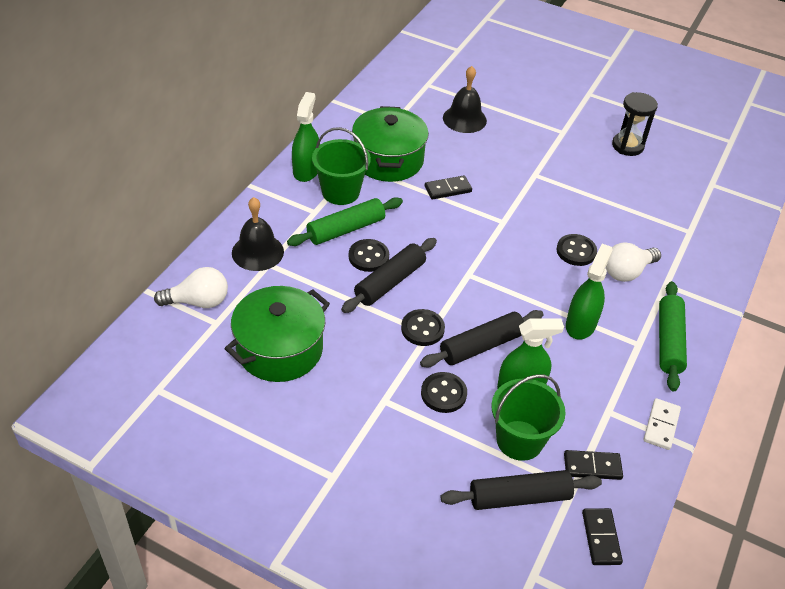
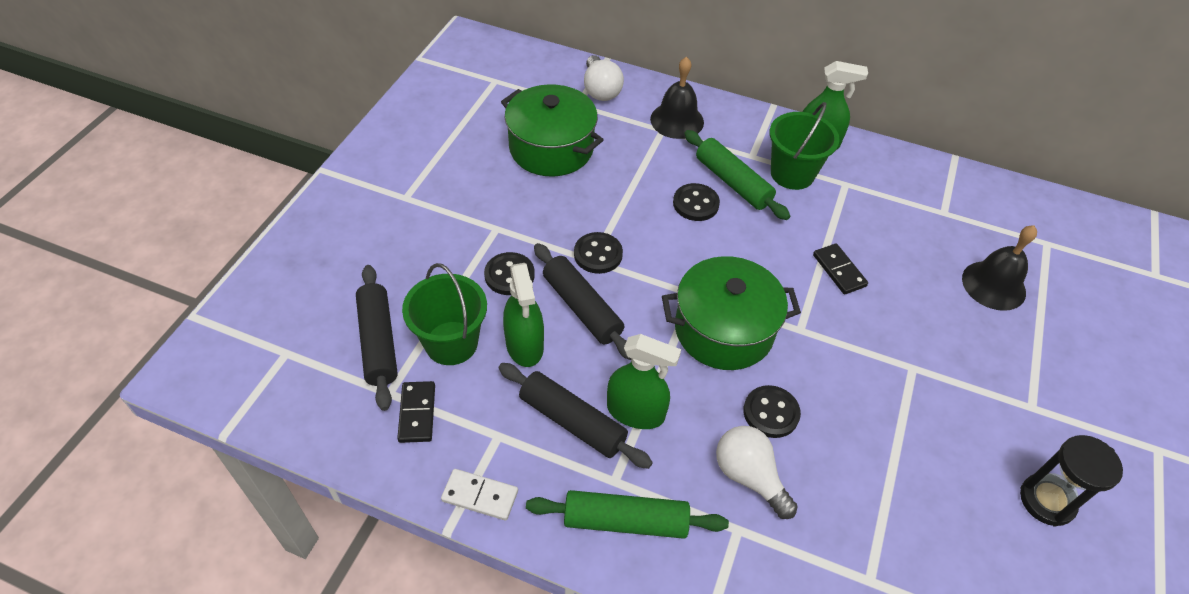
camera: 85 degrees right, 5 degrees up
black rolling pin [341,238,437,313] -> black rolling pin moved to [498,363,653,469]
green pot [352,106,429,182] -> green pot moved to [662,256,801,370]
black domino [582,508,623,565] -> none

